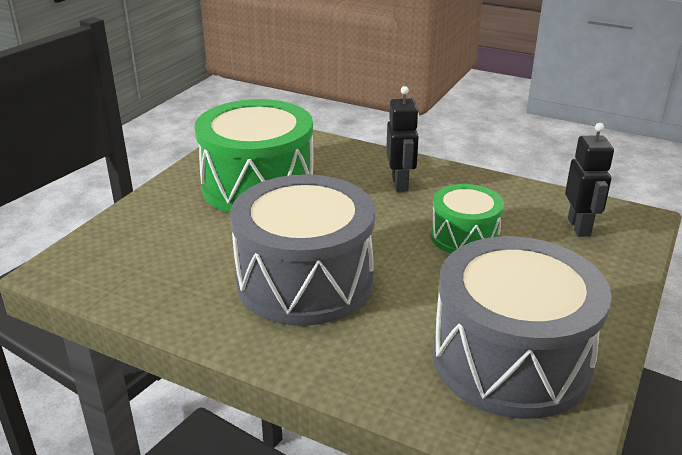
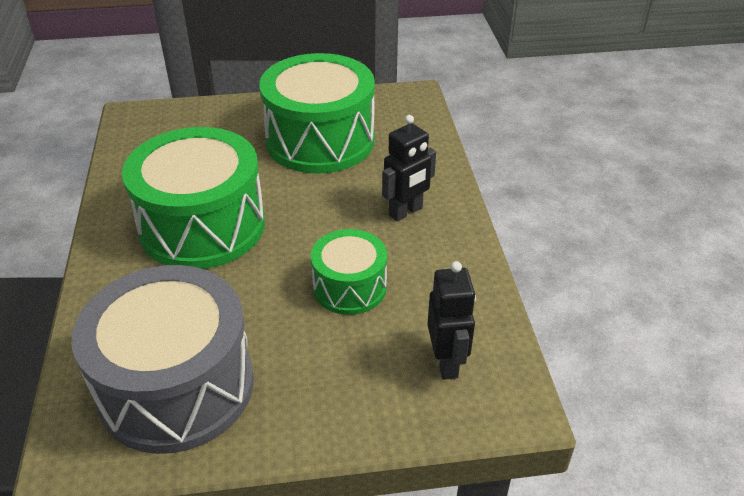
camera: 55 degrees right, 10 degrees up
grey drum [230,174,375,326] -> green drum [122,127,265,269]
black robot [565,123,614,237] -> black robot turned 60 degrees counterclockwise [427,261,476,380]

